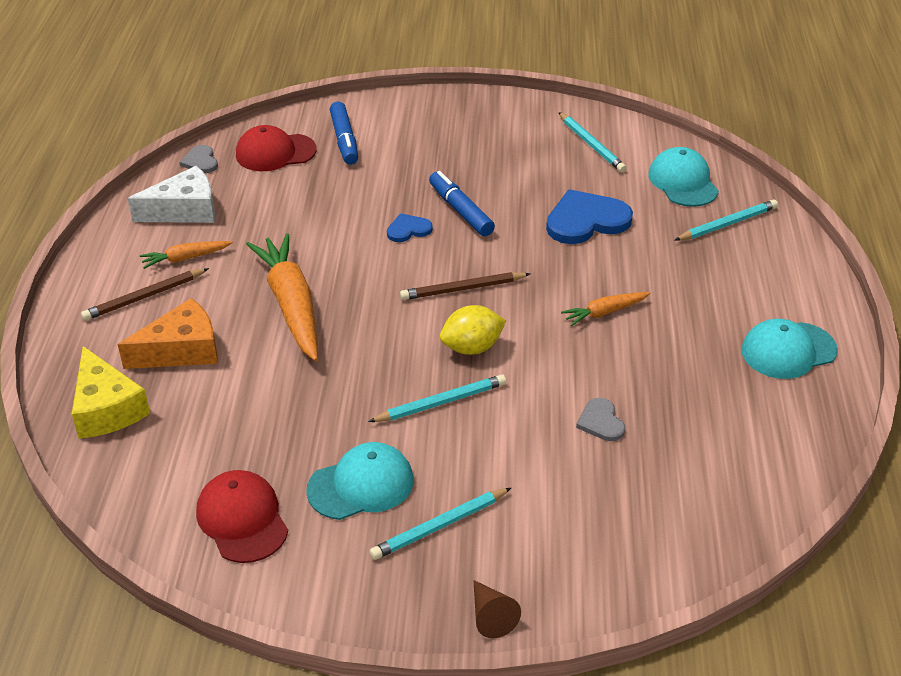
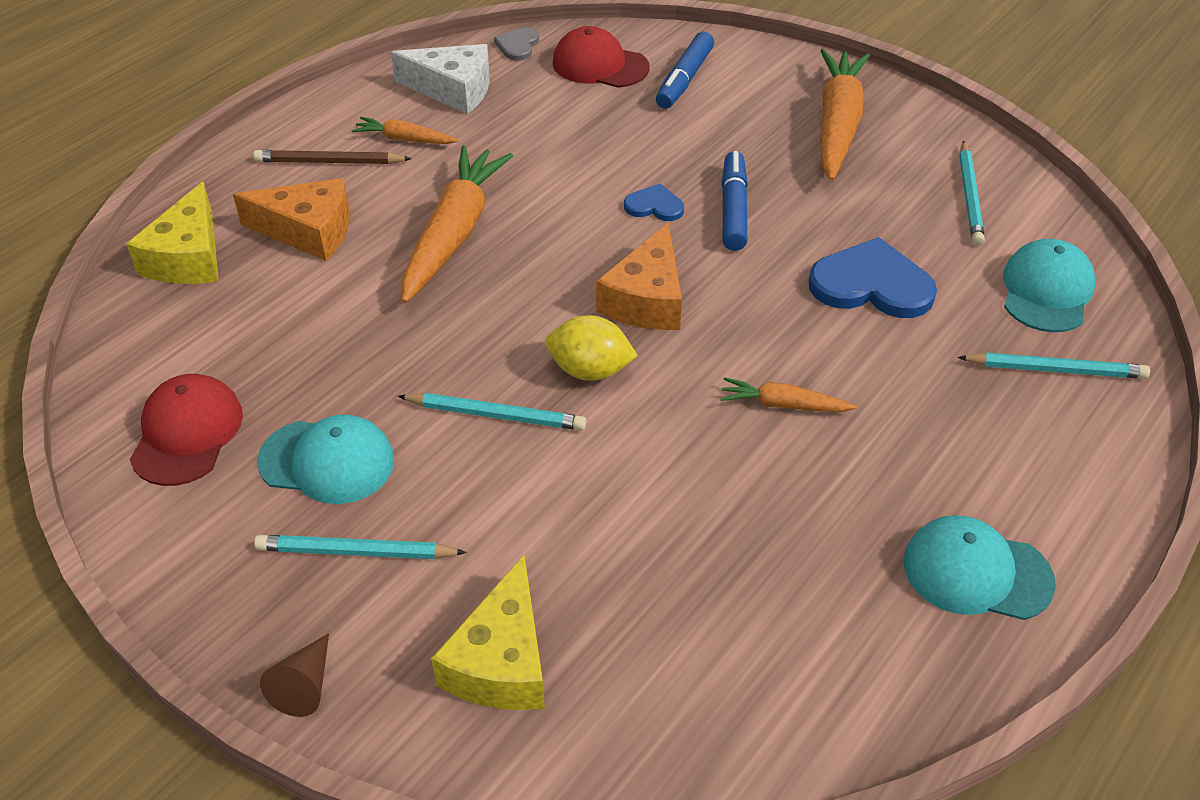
camera: 35 degrees right, 5 degrees up
brown pencil [400,272,530,300] -> orange cheese [596,223,682,330]
grey heart [576,398,625,441] -> none
none -> yellow cheese [431,555,545,710]
none -> orange carrot [820,49,870,181]

